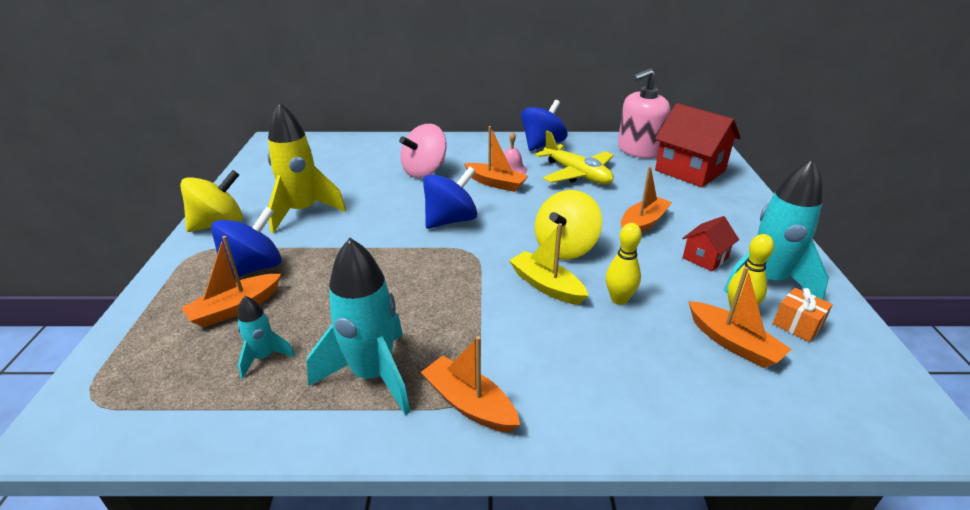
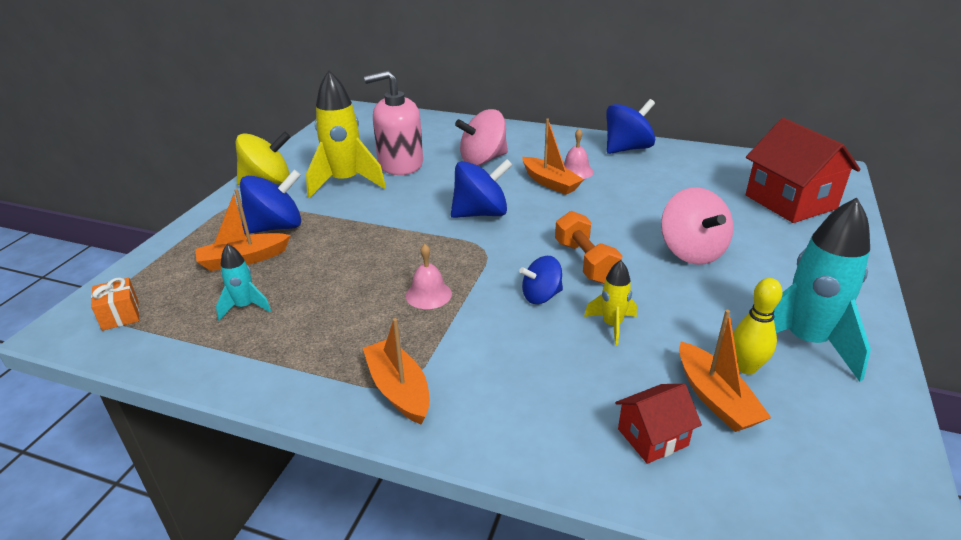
camera: 20 degrees right, 0 degrees up
turquoise rocket [307,238,410,415] -> none
yellow boat [509,223,588,305] -> blue spinning top [519,256,563,304]
yellow plane [535,131,614,184] -> none
yellow spinning top [535,190,602,260] -> orange dumbbell [555,211,623,284]
yellow bowling pin [606,223,642,305] -> yellow rocket [584,260,637,346]
pink soap dispenser [618,68,670,159] -> pink soap dispenser moved to [364,71,423,175]
orange boat [621,166,672,233] -> pink spinning top [661,187,733,265]
red house [682,216,739,272] -> red house moved to [615,384,702,464]
orange gift [773,288,833,342] -> orange gift moved to [91,277,139,331]
none -> pink bell [406,244,452,309]

